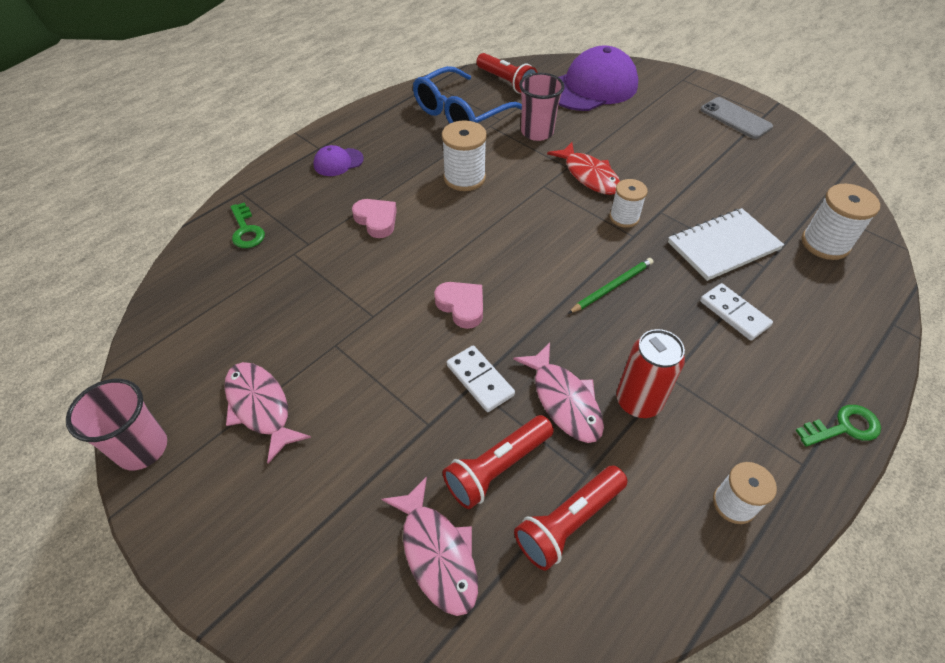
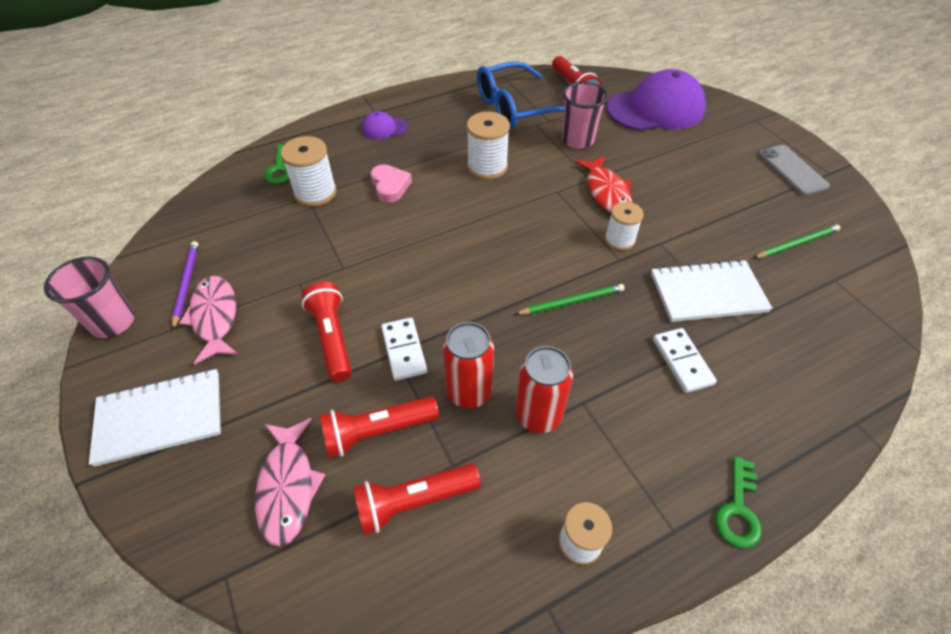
camera: 20 degrees right, 0 degrees up
pink heart [434,282,483,329] -> none
pink fish [513,343,604,443] -> red can [443,322,494,408]
green key [796,405,881,447] -> green key turned 105 degrees clockwise [715,456,762,548]
white spool [802,184,880,260] -> white spool moved to [280,136,337,207]
none -> white notebook [89,369,221,467]
none -> purple pencil [172,241,198,330]
none -> red flashlight [301,282,352,382]
none -> green pencil [753,225,840,258]

